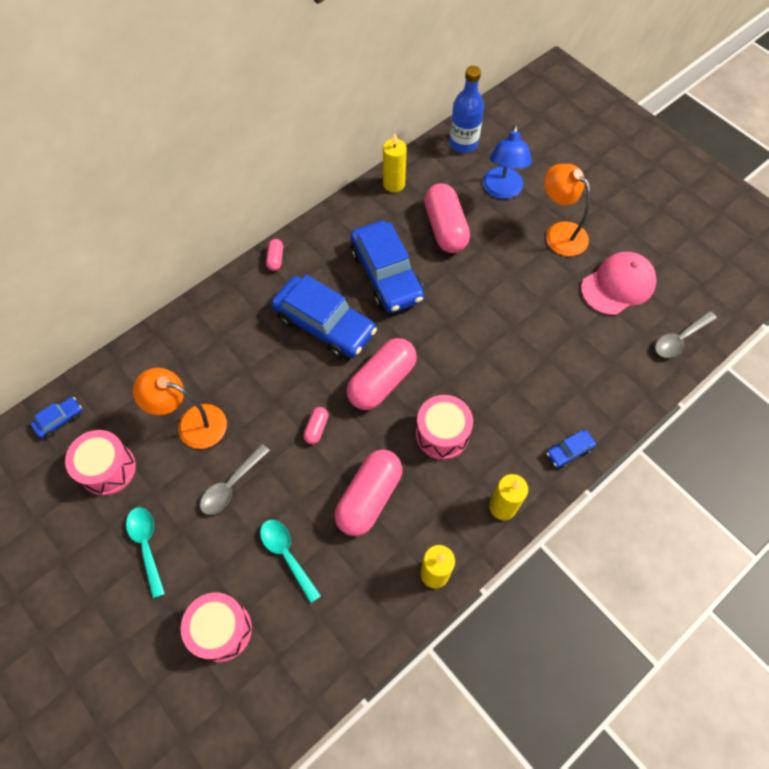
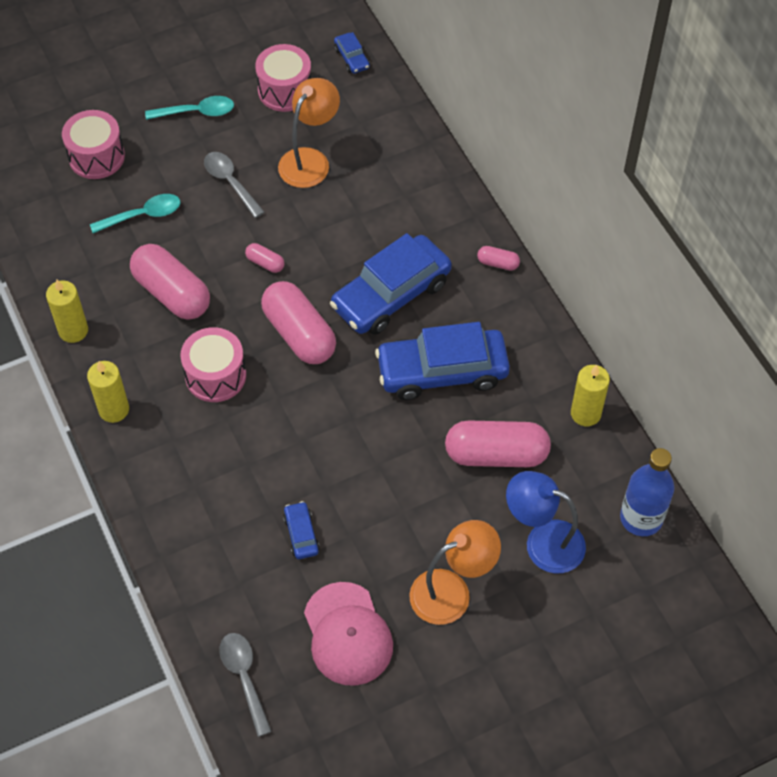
camera: 105 degrees right, 5 degrees down
blue car [546,430,596,468] -> blue car moved to [283,501,320,559]

